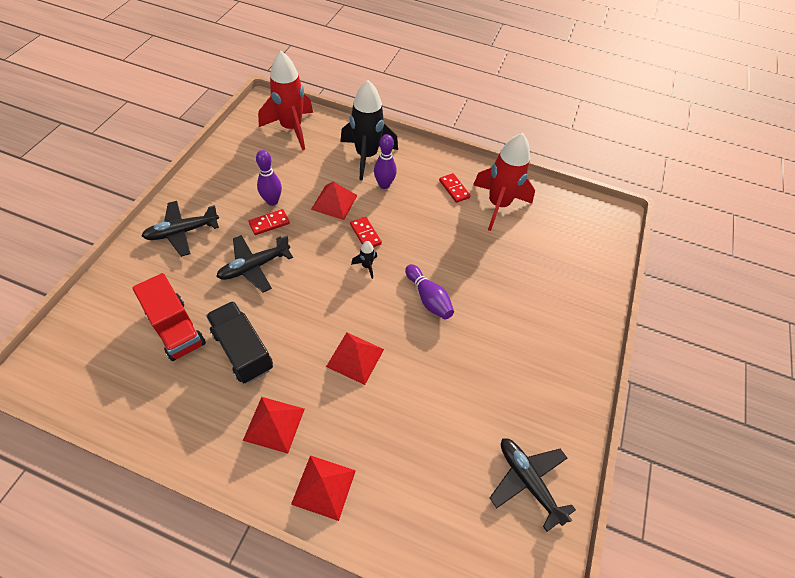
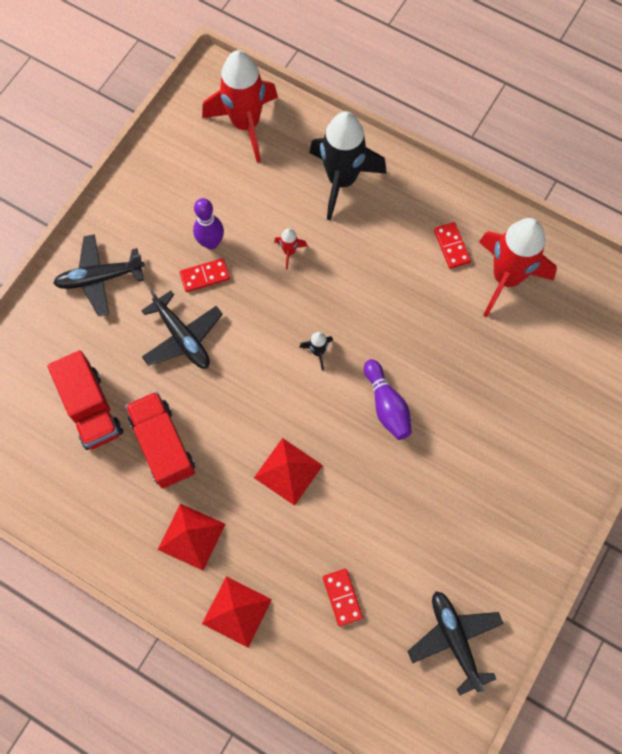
camera: 15 degrees right, 15 degrees up
black truck [206,301,273,383] -> red truck [125,391,195,489]
black plane [216,235,293,292] -> black plane turned 105 degrees counterclockwise [141,290,223,369]
red pyramid [311,181,358,220] -> red rocket [274,228,307,269]
red domino [350,216,382,247] -> red domino moved to [323,569,363,626]
purple bowling pin [374,134,397,189] -> none

